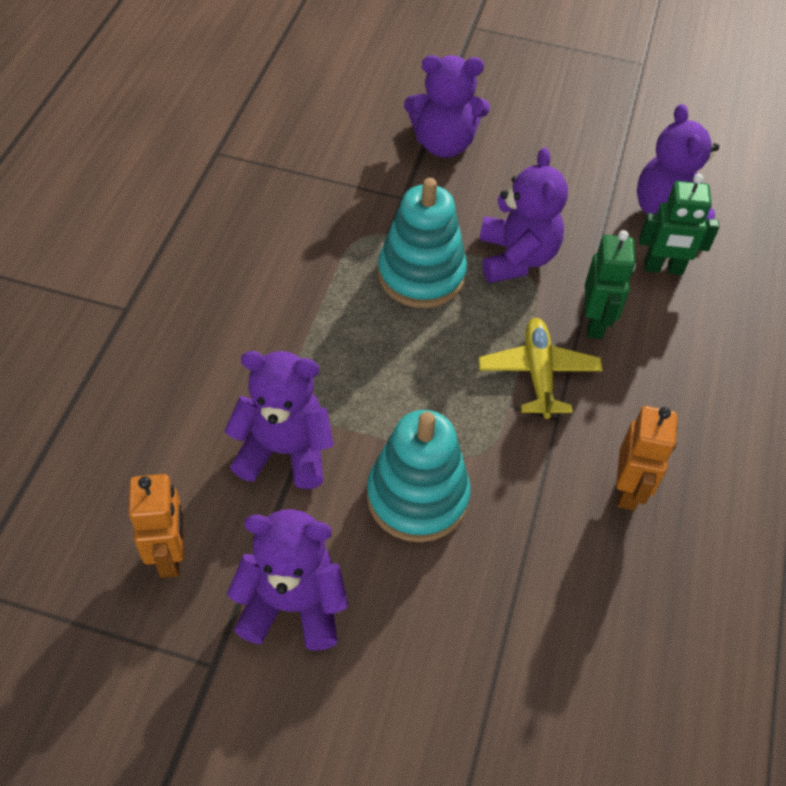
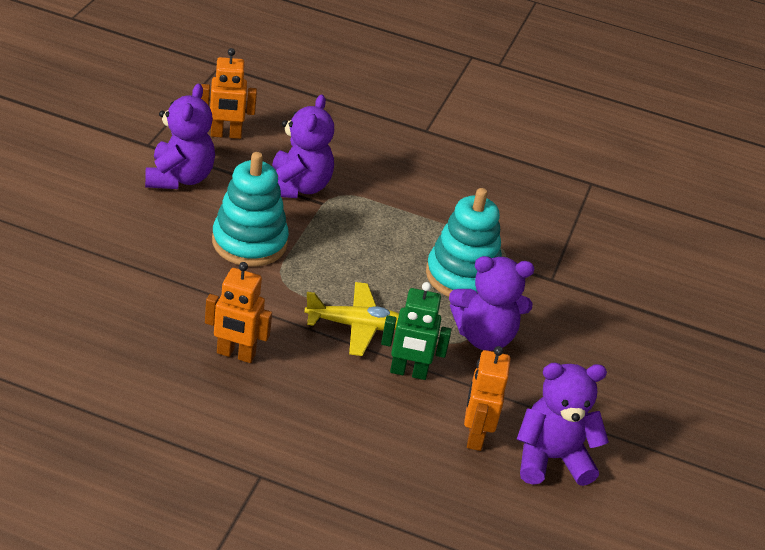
camera: 90 degrees right, 15 degrees down
purple teddy bear [404,55,490,158] -> none
green robot [639,174,719,275] -> orange robot [464,346,511,451]

